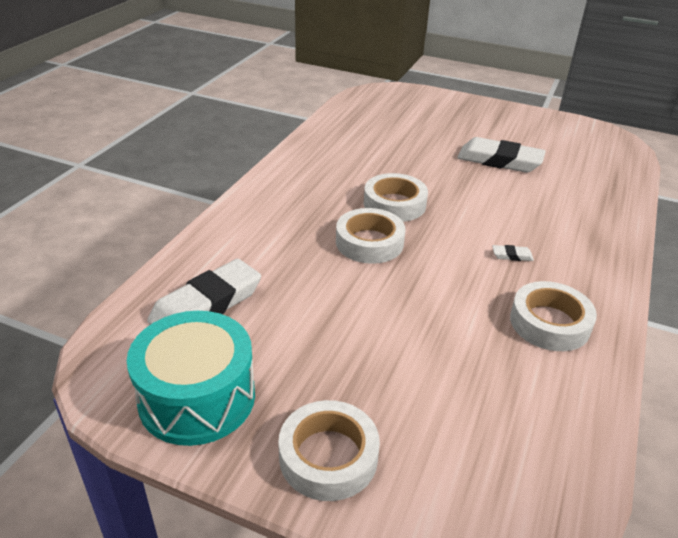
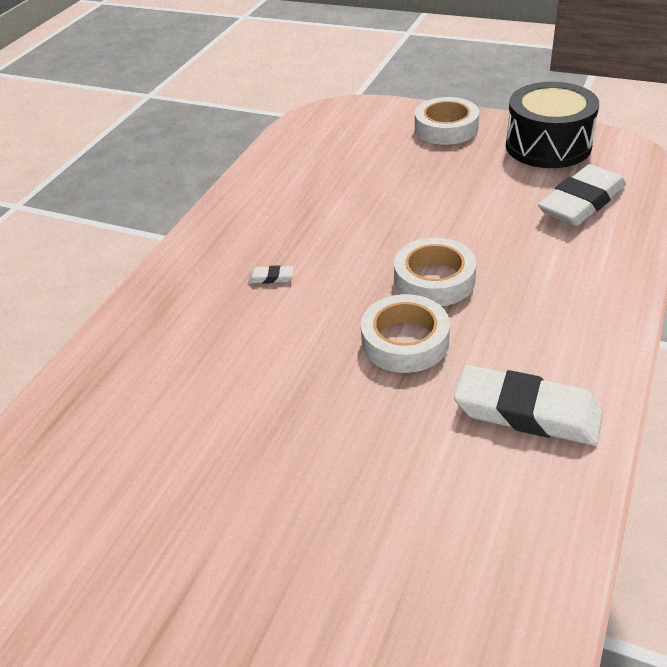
camera: 175 degrees left, 5 degrees up
turquoise drum [127,311,255,446] -> black drum [506,82,599,168]
white eraser [457,137,546,173] -> white eraser moved to [454,365,603,446]
white tape [510,281,597,351] -> none

